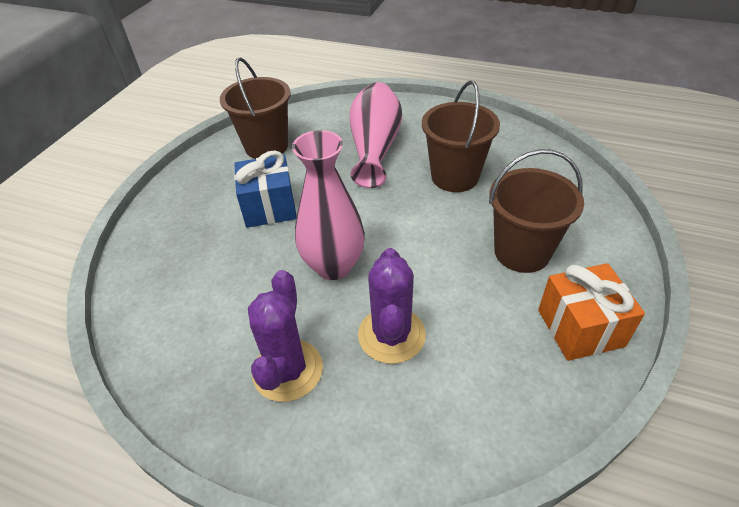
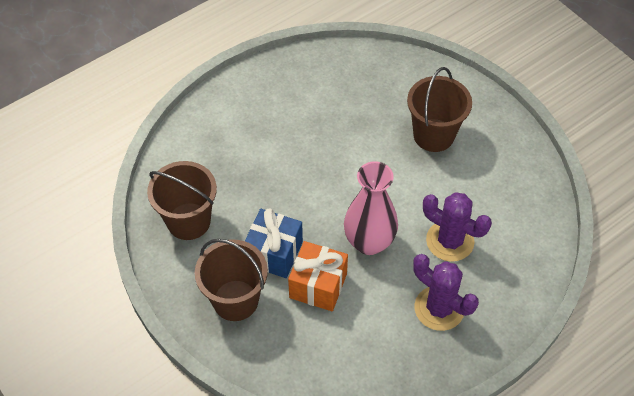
camera: 60 degrees left, 10 degrees up
pink vase [349,82,402,188] -> none
brown bucket [422,81,500,192] -> brown bucket moved to [195,239,268,321]
orange gift [538,263,645,361] -> orange gift moved to [288,241,348,311]

